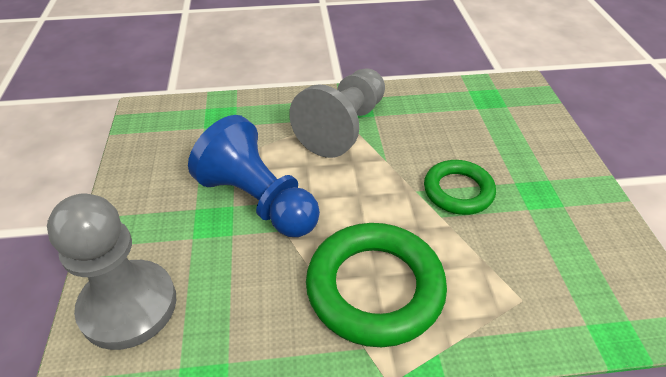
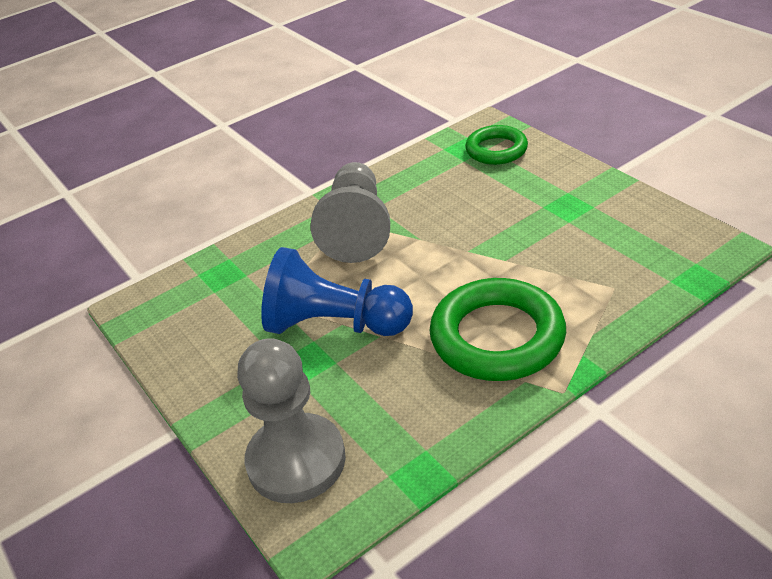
camera: 25 degrees left, 5 degrees down
green ring [424,160,496,215] -> green ring moved to [465,125,528,165]

